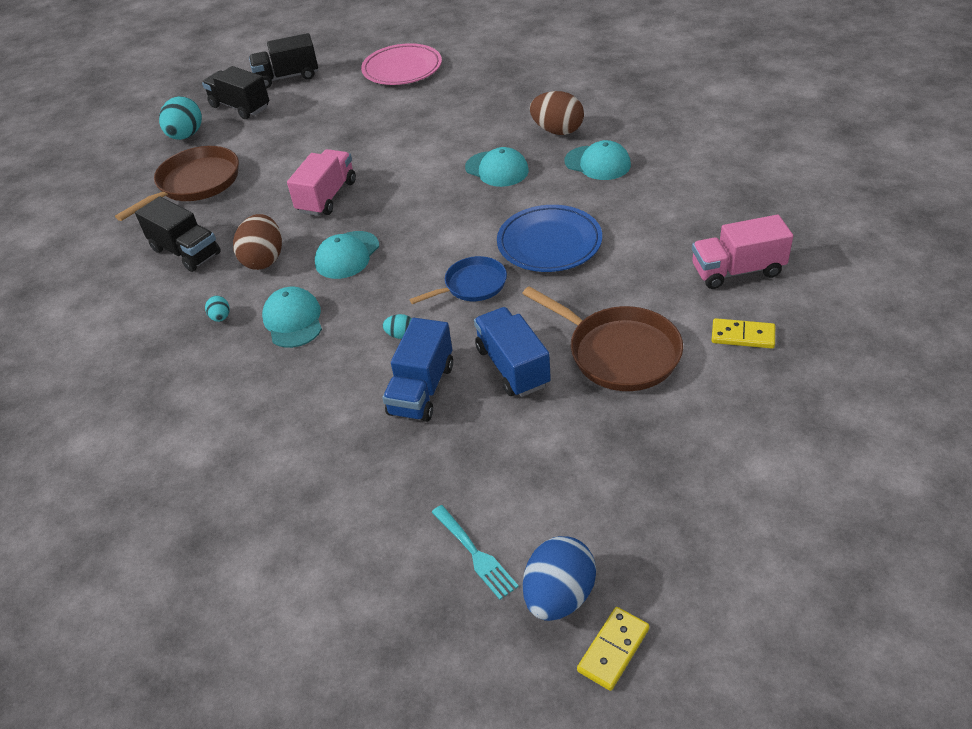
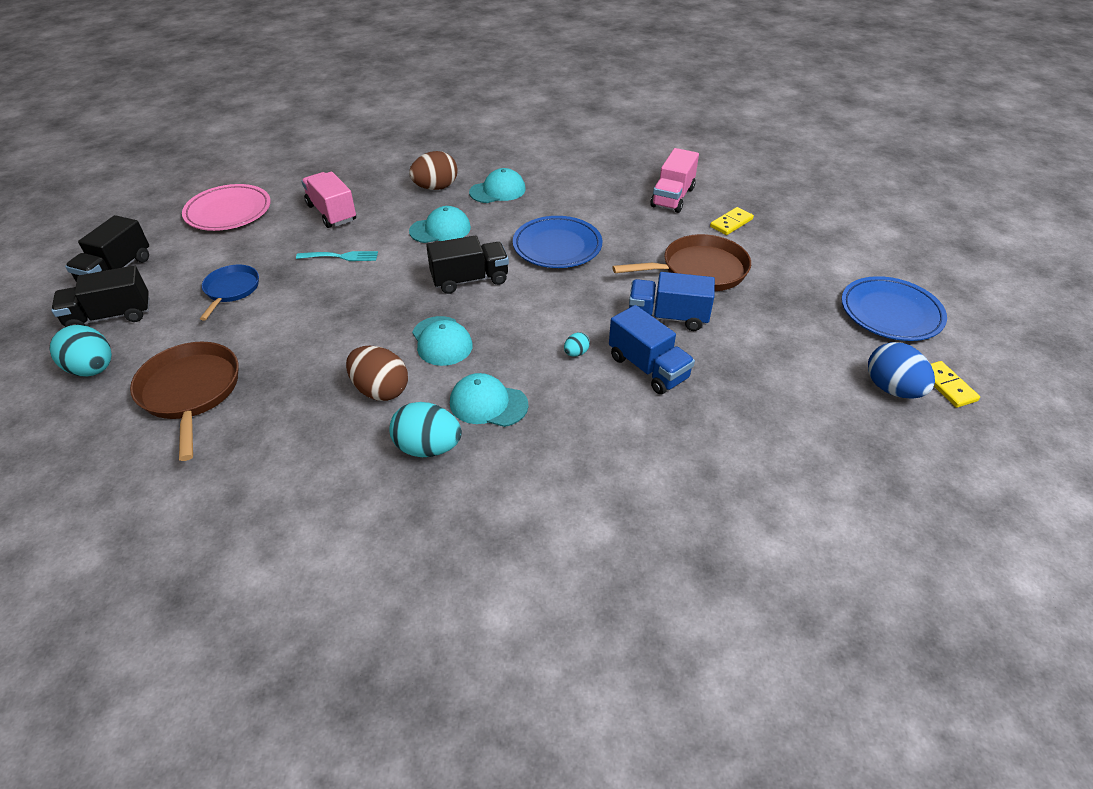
camera: 60 degrees left, 0 degrees up
black truck [135,196,221,272] -> black truck moved to [426,236,509,294]
turquoise egg [205,296,230,322] -> turquoise egg [390,402,462,457], size x2.11
pink truck [287,149,356,216] -> pink truck moved to [301,172,356,228]
blue pan [410,256,507,304] -> blue pan moved to [200,265,259,321]
turquoise fork [432,505,519,600] -> turquoise fork moved to [296,251,378,261]
none -> blue plate [841,276,947,341]

